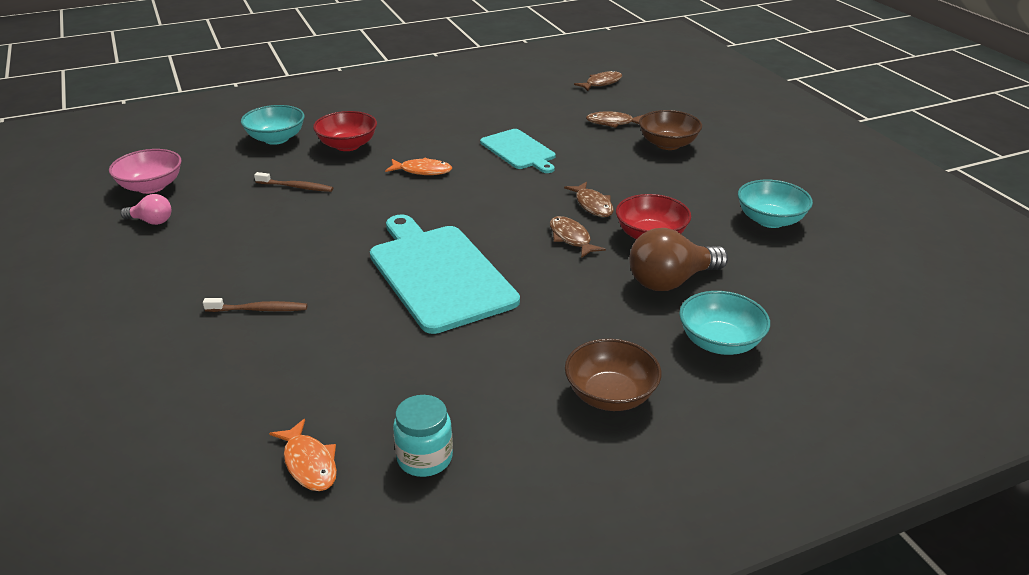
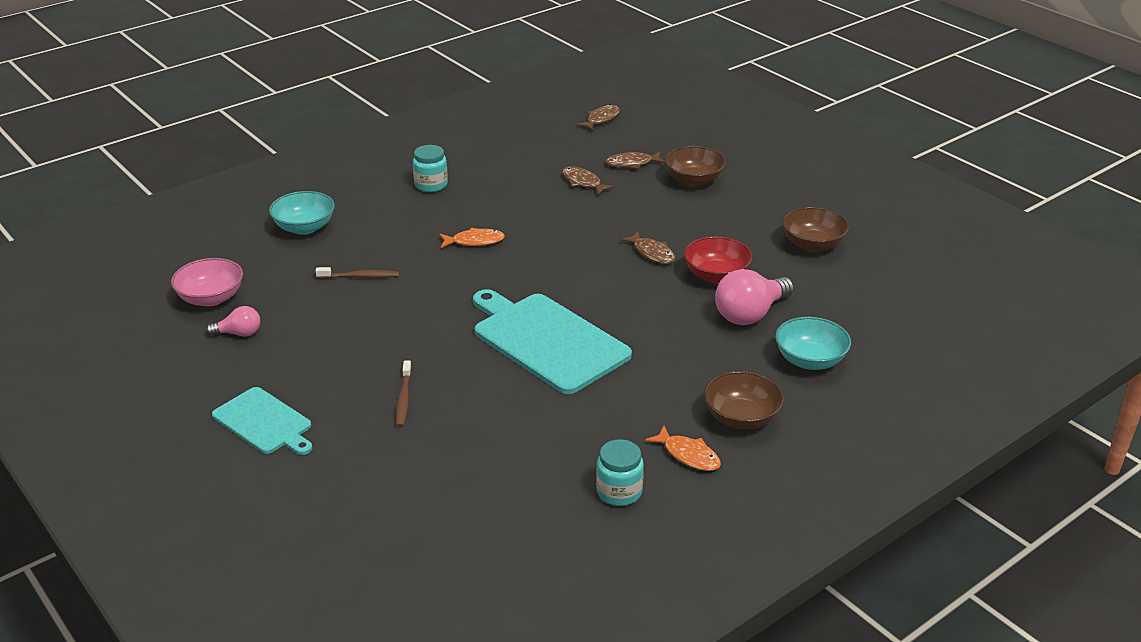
camera: 15 degrees left, 0 degrees up
brown toothbrush [203,298,307,312] -> brown toothbrush turned 105 degrees clockwise [396,360,412,427]
orange fish [269,419,337,491] -> orange fish moved to [645,426,721,471]
red bowl [313,111,377,151] -> none
turquoise cutting board [480,129,556,173] -> turquoise cutting board moved to [212,387,312,455]
brown fish [550,216,606,258] -> brown fish moved to [562,167,615,196]
brown light bulb [629,228,728,291] -> pink light bulb [715,269,794,325]
turquoise bowl [738,180,813,228] -> brown bowl [782,207,849,252]
none -> turquoise jar [413,145,448,192]

